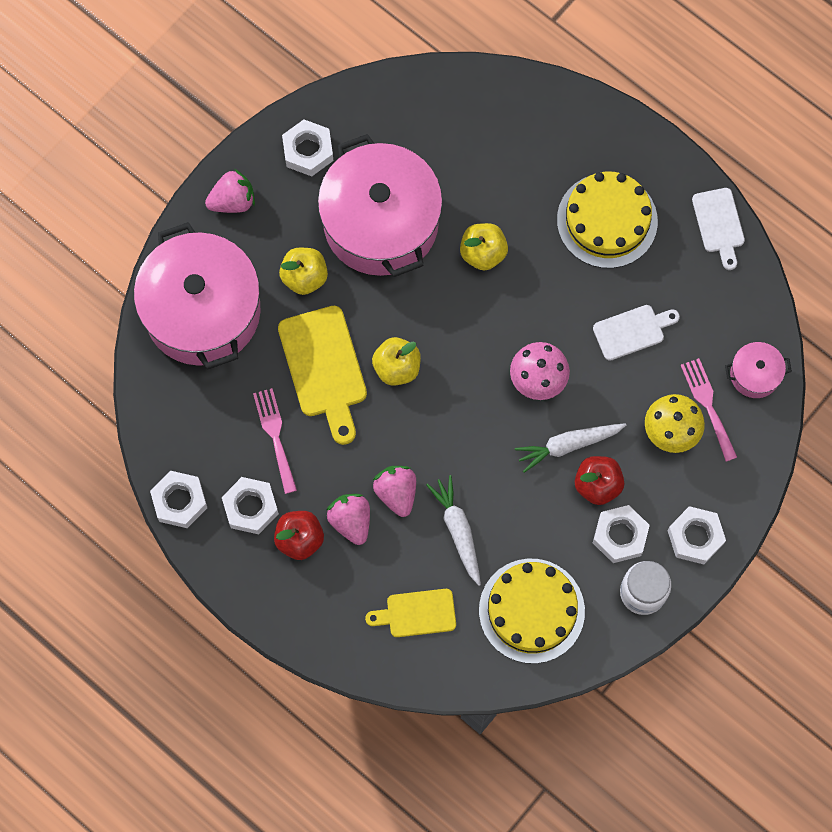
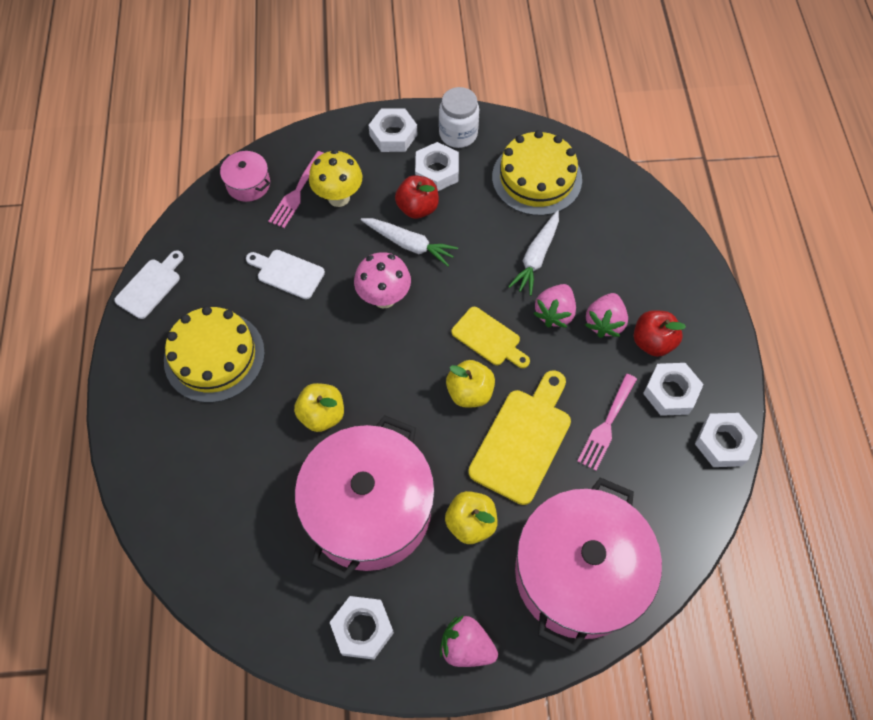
camera: 135 degrees left, 10 degrees down
yellow cutting board [365,589,456,637] -> yellow cutting board moved to [451,307,530,368]

